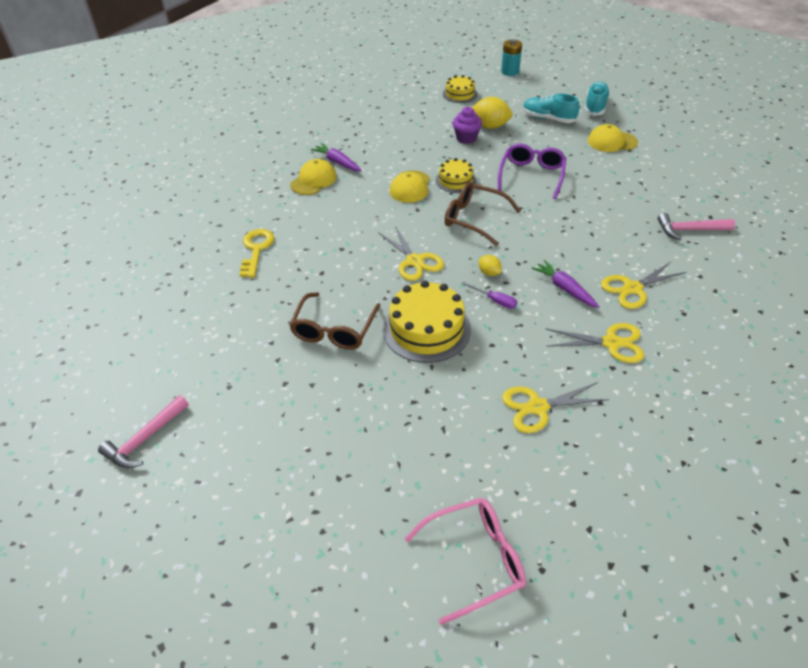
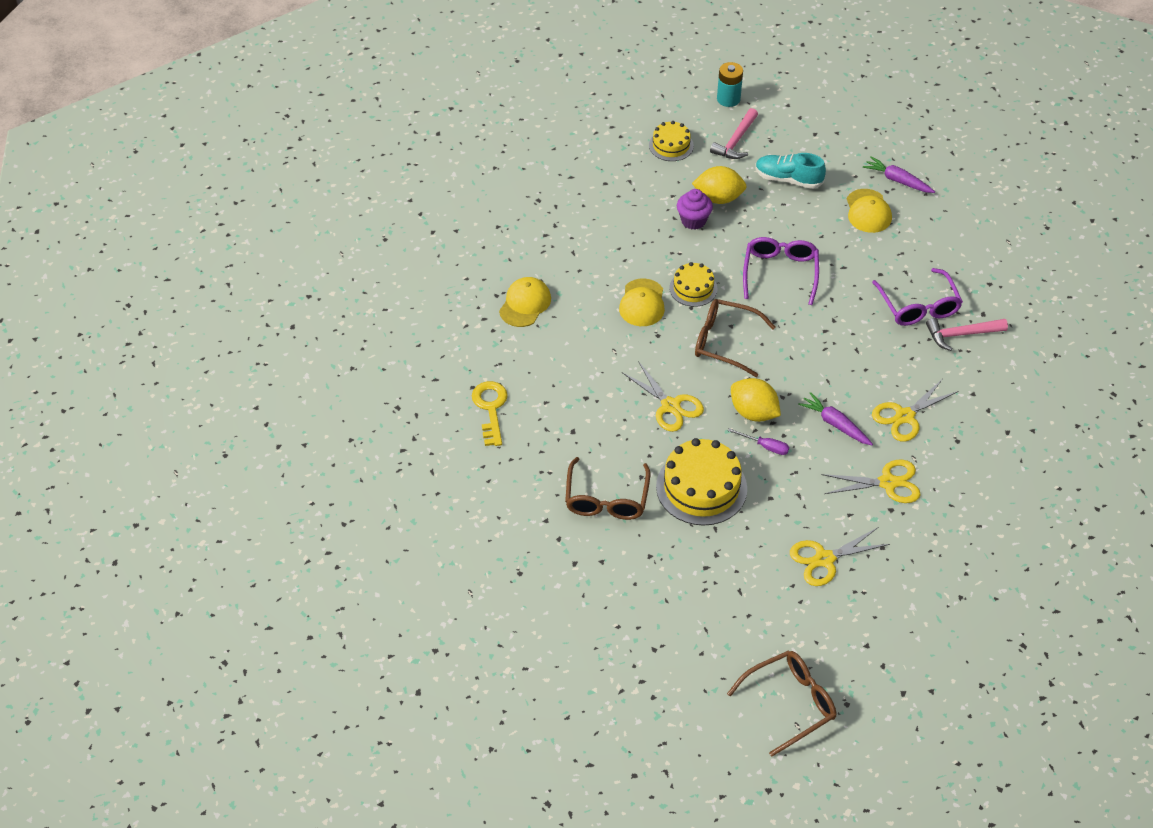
camera: 10 degrees left, 5 degrees up
pink hammer [98,395,189,468] -> pink hammer moved to [710,108,758,159]
purple carrot [310,143,362,171] -> purple carrot moved to [863,156,935,193]
pink glasses [405,498,526,625] -> brown glasses [727,651,836,757]
yellow lemon [479,255,502,276] -> yellow lemon [731,378,781,422], size x1.89
turquoise shoe [585,82,610,116] -> none
yellow cap [588,124,638,152] -> yellow cap turned 90 degrees counterclockwise [847,189,892,233]
none -> purple glasses [872,268,963,326]

